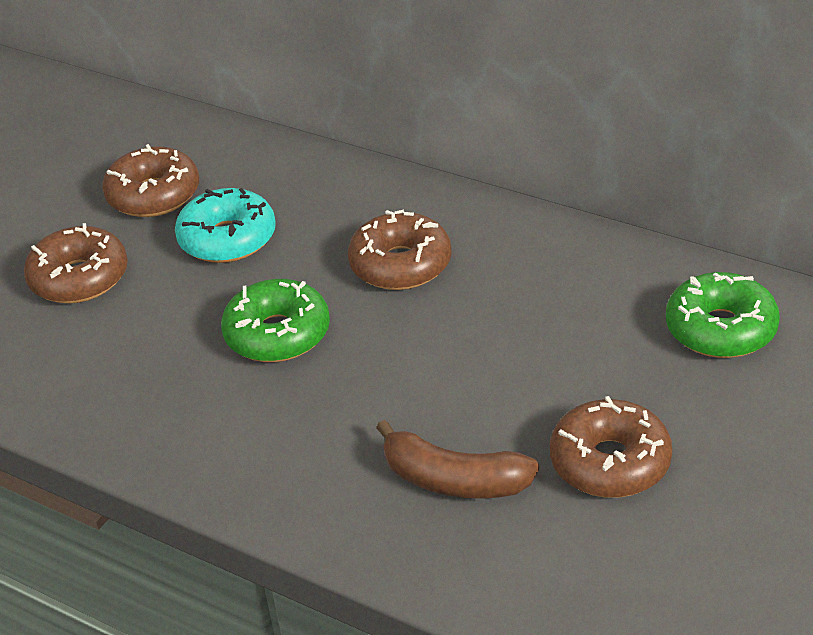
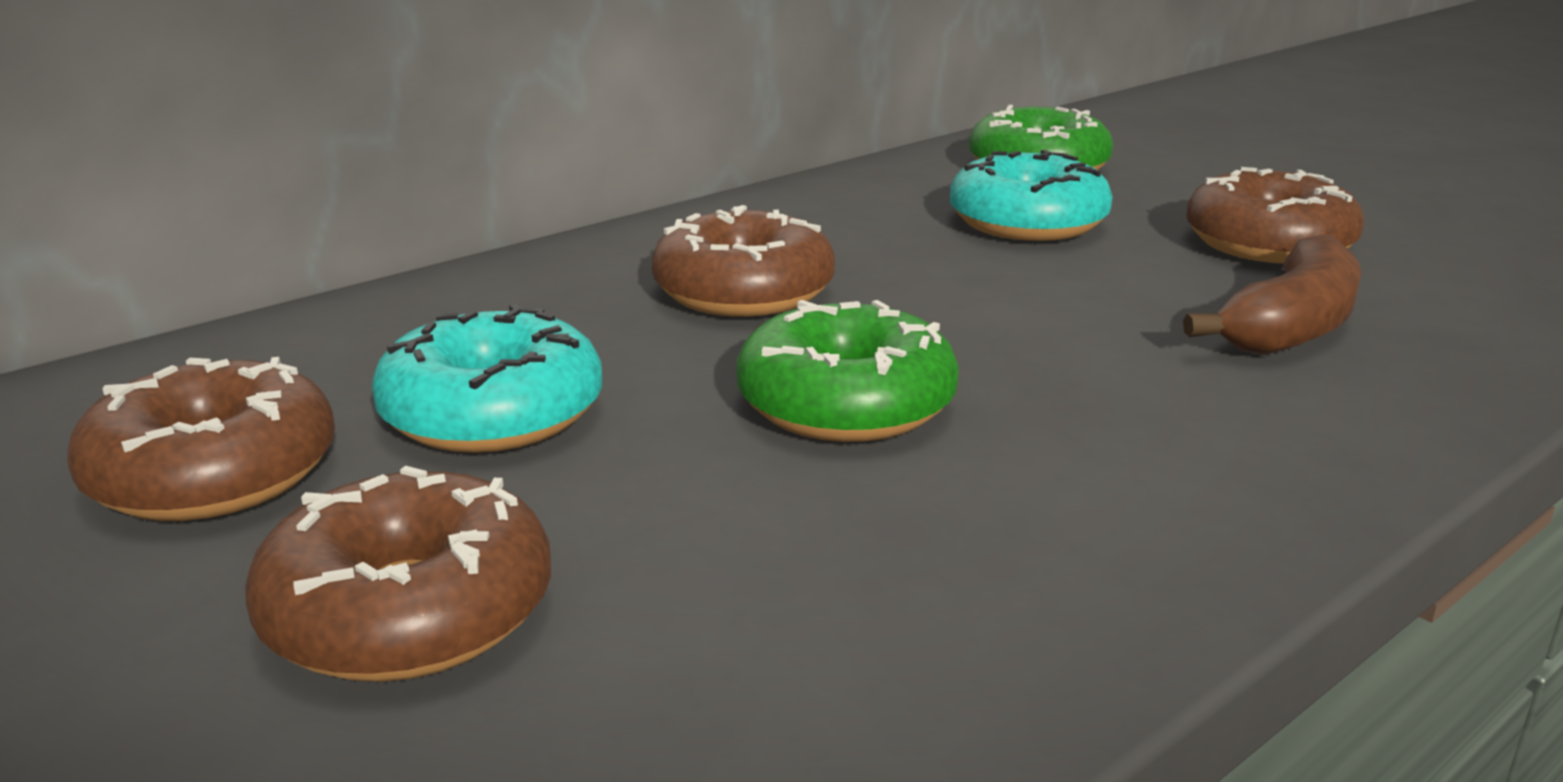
camera: 75 degrees left, 15 degrees down
none -> turquoise donut [950,150,1113,241]

